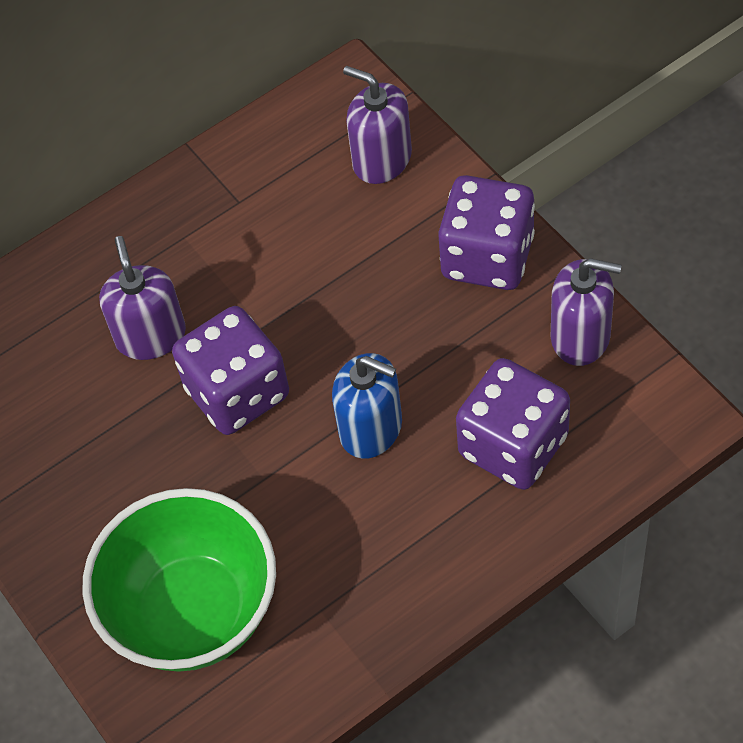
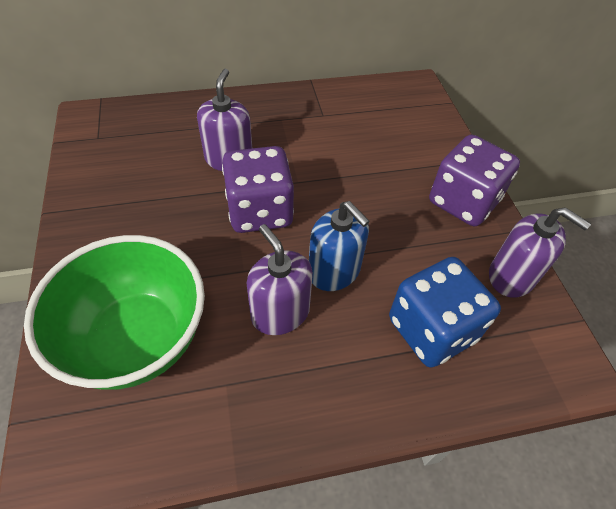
camera: 15 degrees right, 5 degrees down
purple soap dispenser [343,66,412,184] -> purple soap dispenser moved to [247,224,313,335]
purple dice [456,358,570,490] -> blue dice [389,257,501,368]

